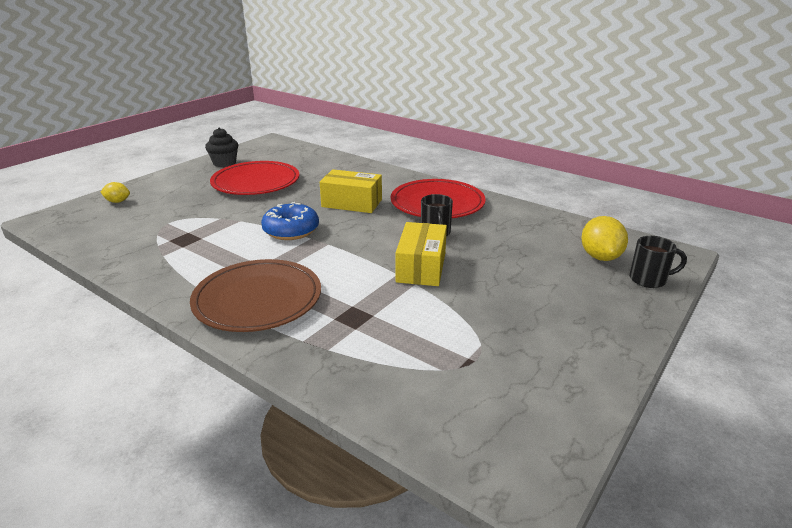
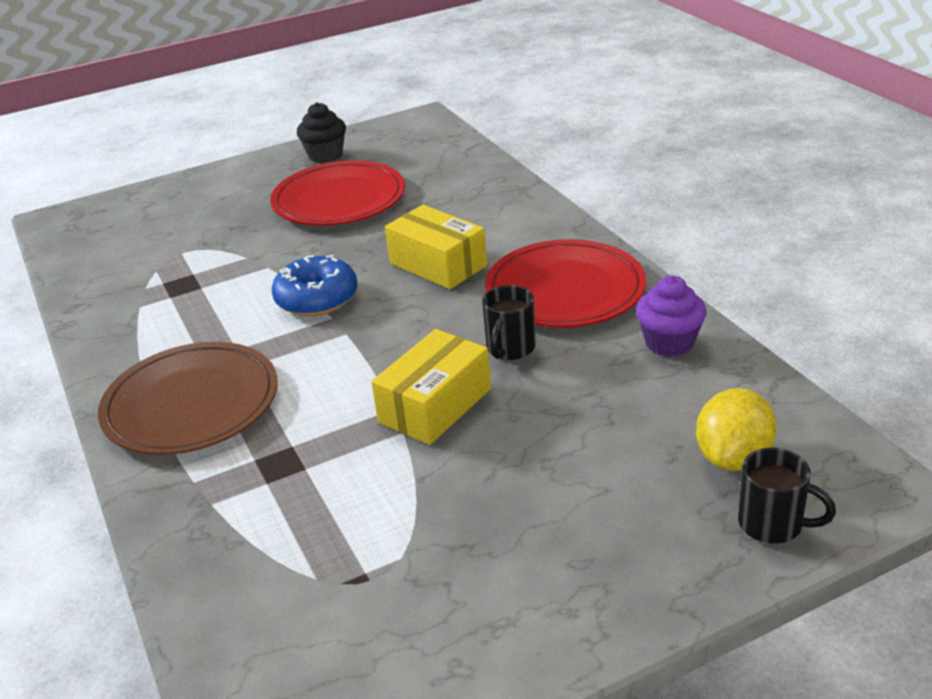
camera: 30 degrees right, 5 degrees up
yellow lemon [101,182,130,203] -> none
none -> purple cupcake [636,276,706,357]

